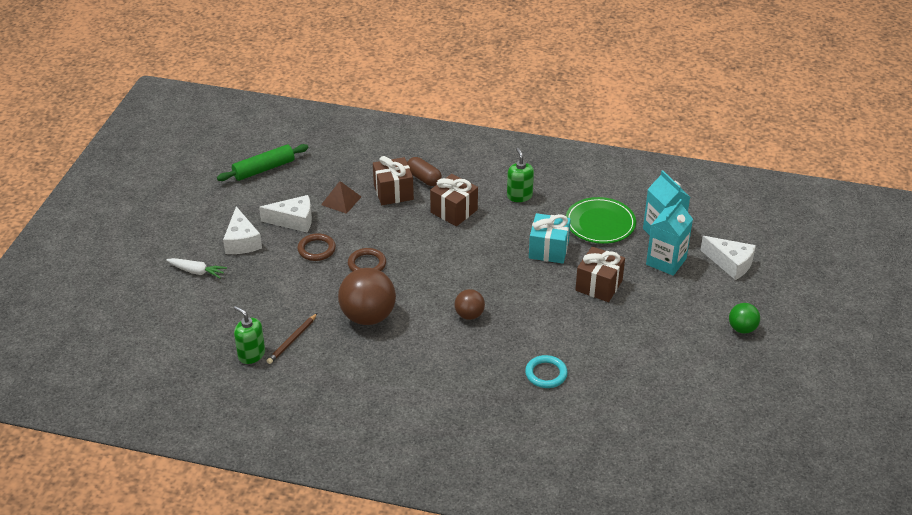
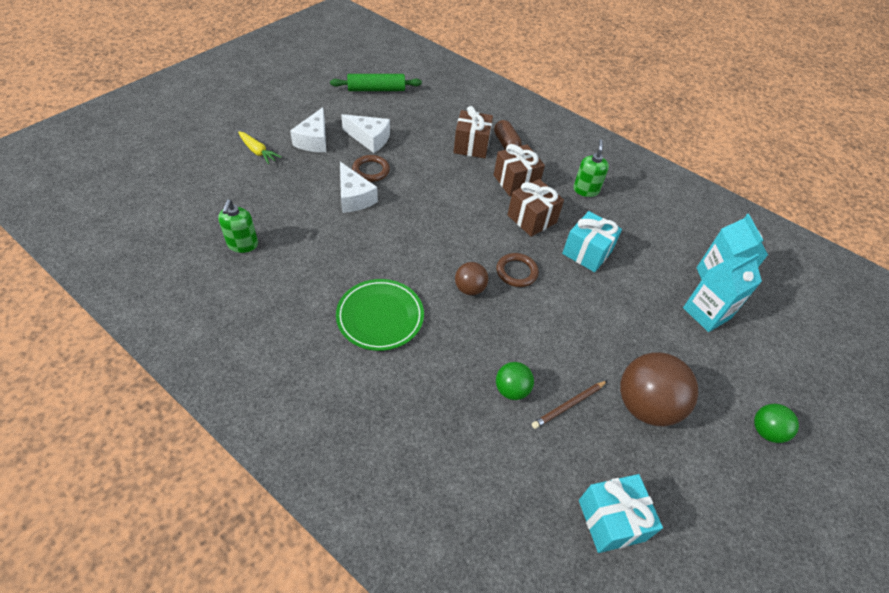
camera: 20 degrees right, 10 degrees up
white carrot [166,258,227,279] -> yellow carrot [238,131,281,164]
green soap dispenser [234,306,265,364] -> green soap dispenser turned 150 degrees counterclockwise [218,200,258,253]
brown pencil [267,313,317,364] -> brown pencil moved to [532,381,607,429]
brown pyramid [321,181,361,214] -> none
brown ball [338,268,396,325] -> brown ball moved to [620,352,698,426]
brown ring [348,248,386,272] -> brown ring moved to [497,253,539,287]
turquoise ring [525,355,568,388] -> green ball [496,362,534,400]
green plate [566,197,636,244] -> green plate moved to [336,279,424,351]
brown gift [575,246,625,302] -> brown gift moved to [507,179,564,237]
white cheese [701,236,756,280] -> white cheese moved to [340,162,378,213]
none -> turquoise gift [579,474,663,553]

